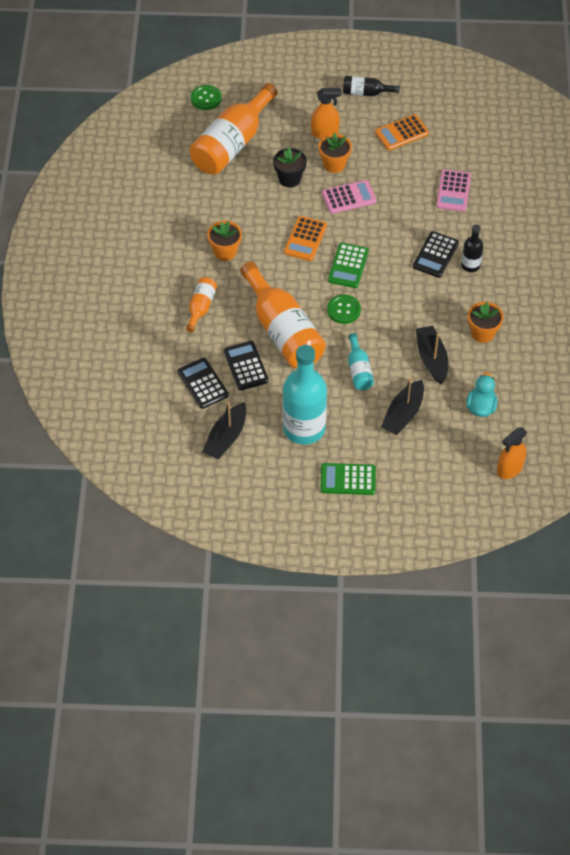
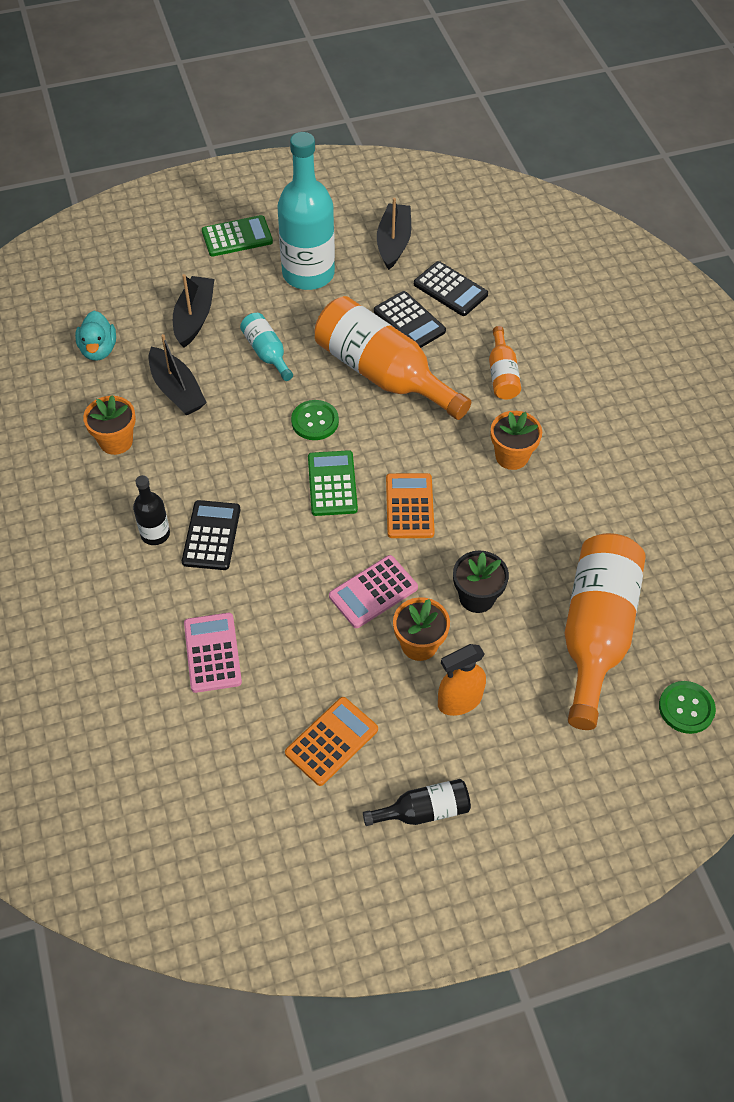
camera: 160 degrees right, 0 degrees up
orange spray bottle [497,428,527,479] -> none

